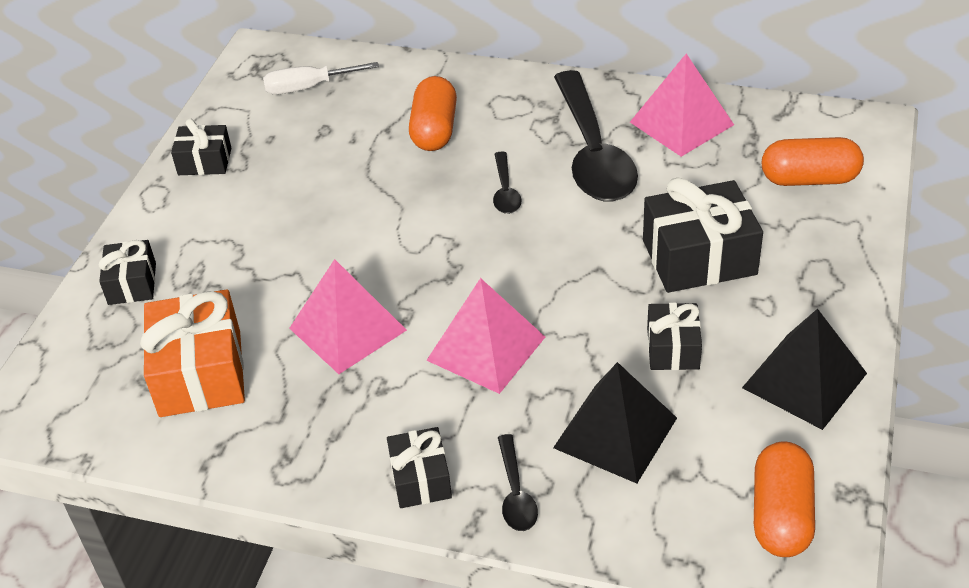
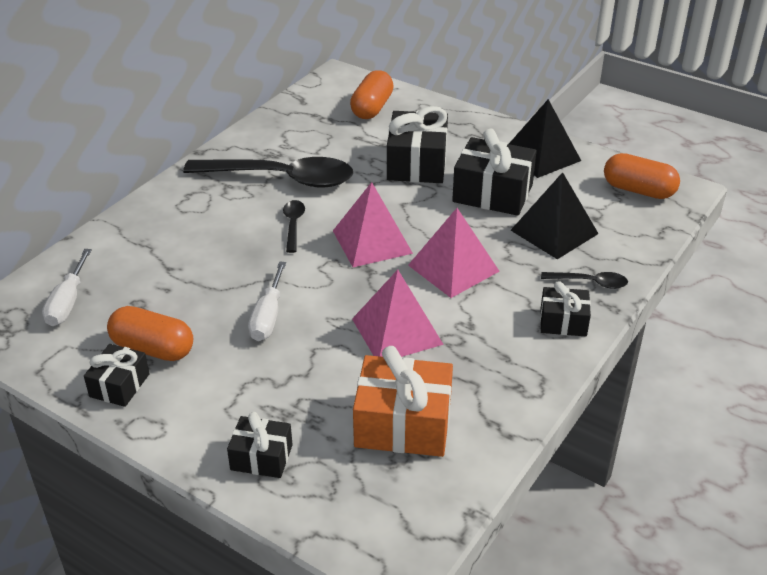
camera: 75 degrees left, 5 degrees down
orange capsule [409,76,457,151] -> orange capsule moved to [107,306,193,361]
black spoon [493,151,521,214] -> black spoon turned 105 degrees counterclockwise [283,200,305,253]
pink pyramid [630,53,734,157] -> pink pyramid moved to [333,182,413,267]
black gift [647,303,702,370] -> black gift [452,129,537,216], size x1.75
none -> white screwdriver [248,261,286,341]

